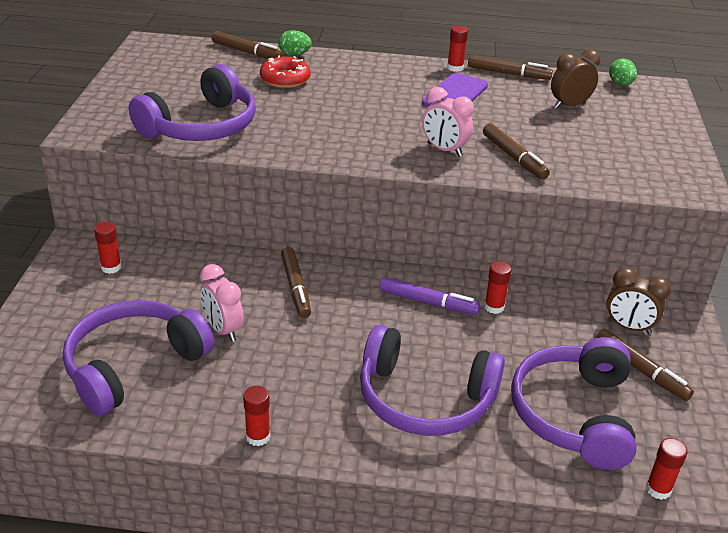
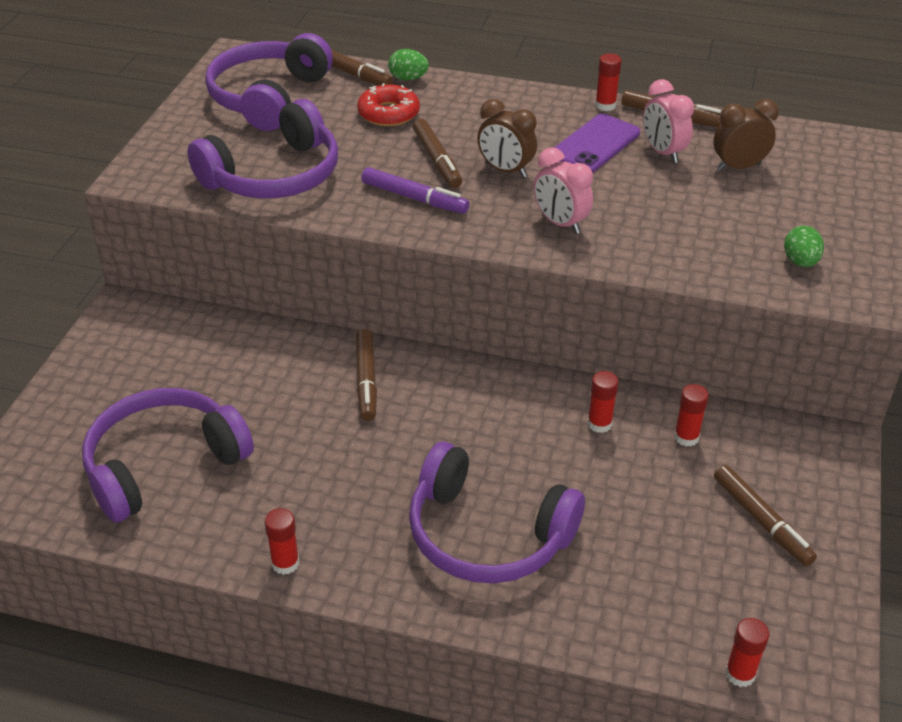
camera: 10 degrees right, 5 degrees up
red glue stick [94,222,121,274] -> red glue stick moved to [674,384,709,446]
pink clock [200,264,244,342] -> pink clock moved to [643,79,694,163]
purple marker [379,277,480,315] -> purple marker moved to [361,167,469,214]
brown marker [483,124,550,179] -> brown marker moved to [413,119,462,188]
purple headphones [511,337,637,470] -> purple headphones moved to [205,33,333,131]
brown clock [607,267,671,334] -> brown clock moved to [477,99,537,178]
green egg [609,58,637,86] -> green egg moved to [784,226,824,267]

